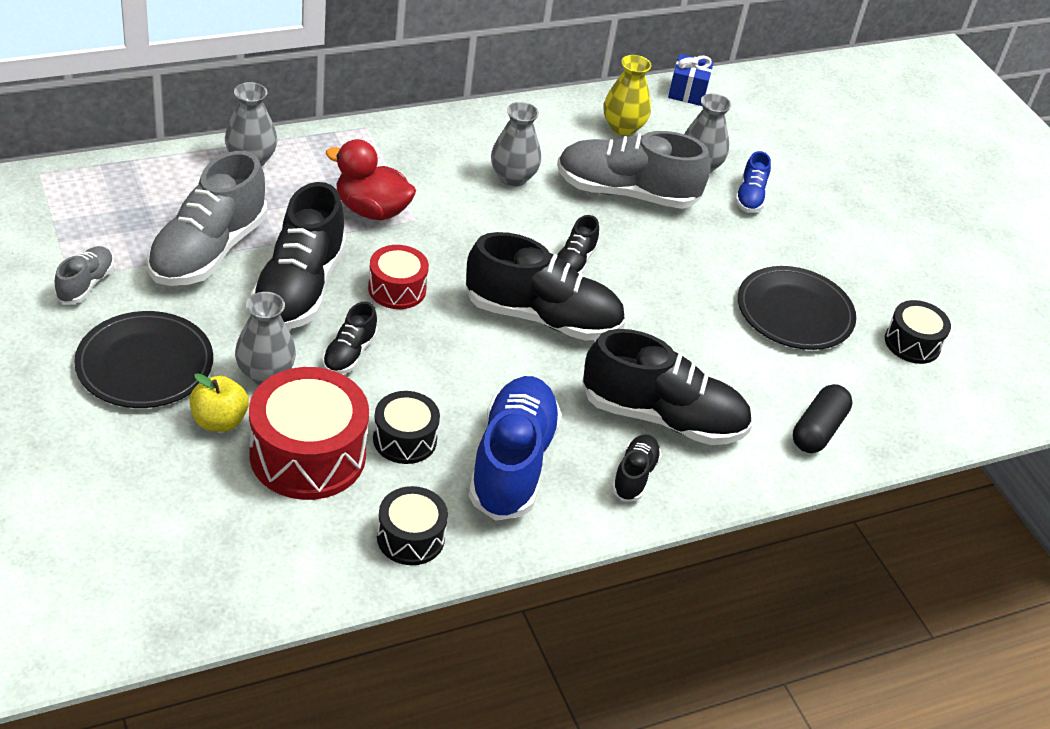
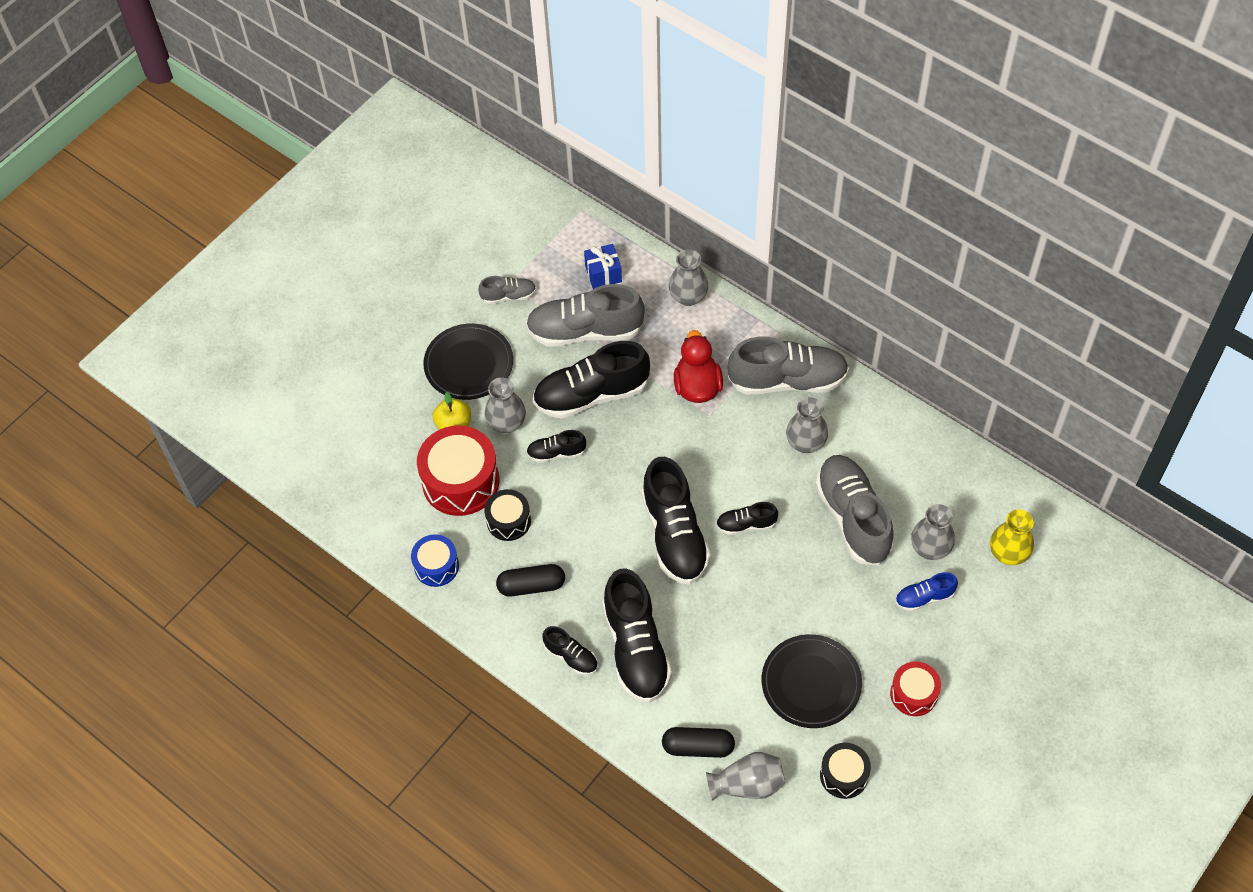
camera: 70 degrees right, 15 degrees up
red drum [368,245,429,309] -> red drum moved to [890,661,941,716]
black drum [377,486,448,565] -> blue drum [411,534,459,587]
blue shoe [468,376,562,521] -> black capsule [496,564,565,596]
yellow vase [603,55,652,136] -> yellow vase moved to [990,509,1034,565]
black shoe [612,434,661,502] -> black shoe turned 45 degrees clockwise [542,626,598,675]
blue gift [668,54,714,106] -> blue gift moved to [584,244,622,289]
none -> grey vase [706,752,785,801]
none -> grey shoe [728,337,849,395]

